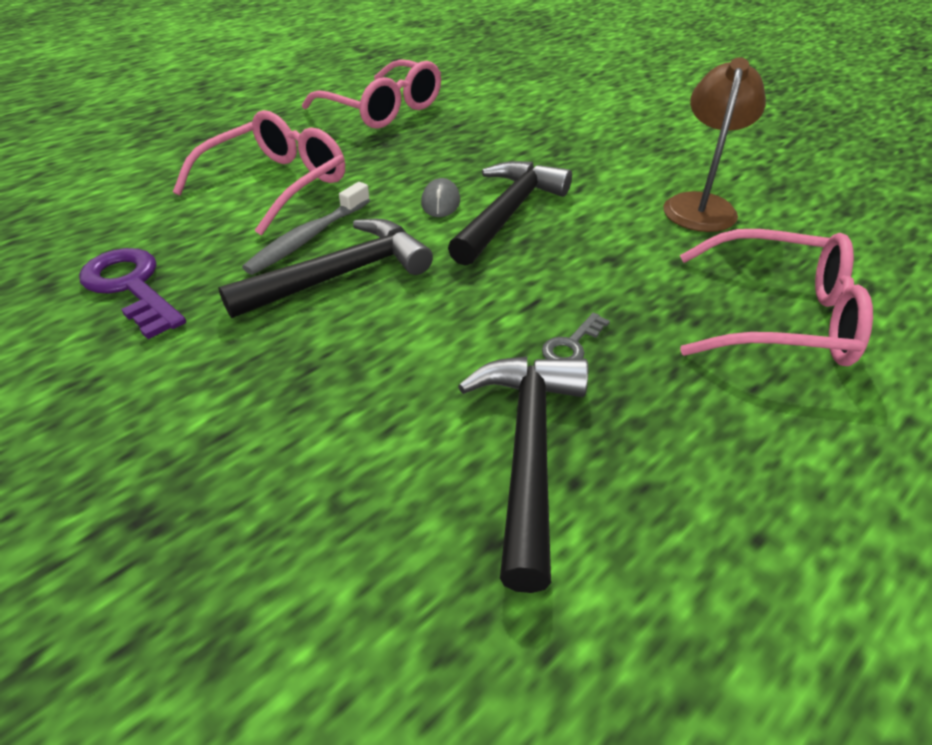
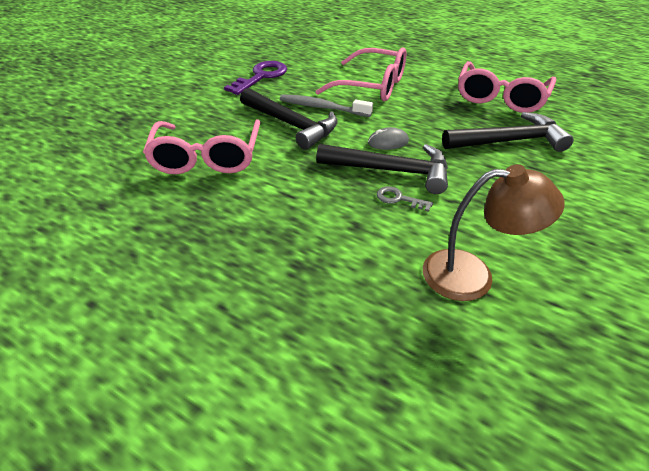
camera: 75 degrees right, 0 degrees up
black hammer [458,356,588,593] -> black hammer moved to [442,112,573,152]
grey key [542,313,610,359] -> grey key moved to [377,186,433,212]
pink glasses [680,229,873,366] -> pink glasses moved to [143,120,260,174]

